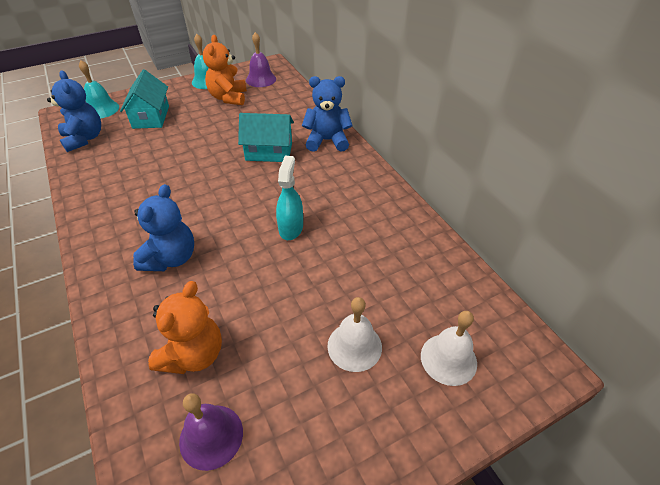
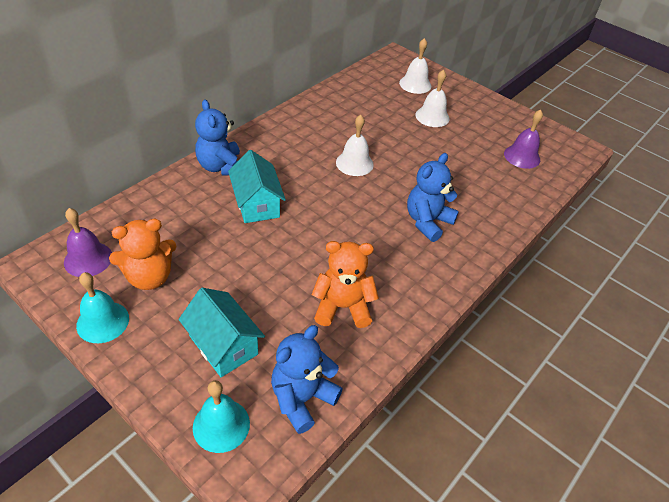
camera: 115 degrees left, 0 degrees up
turquoise house [120,69,169,129] -> turquoise house turned 75 degrees clockwise [179,288,265,377]
blue teddy bear [133,184,194,271] -> blue teddy bear turned 45 degrees counterclockwise [407,153,459,242]
orange teddy bear [148,281,222,374] -> orange teddy bear moved to [311,241,379,328]
turquoise spray bottle [276,156,303,240] -> white bell [336,115,374,176]

